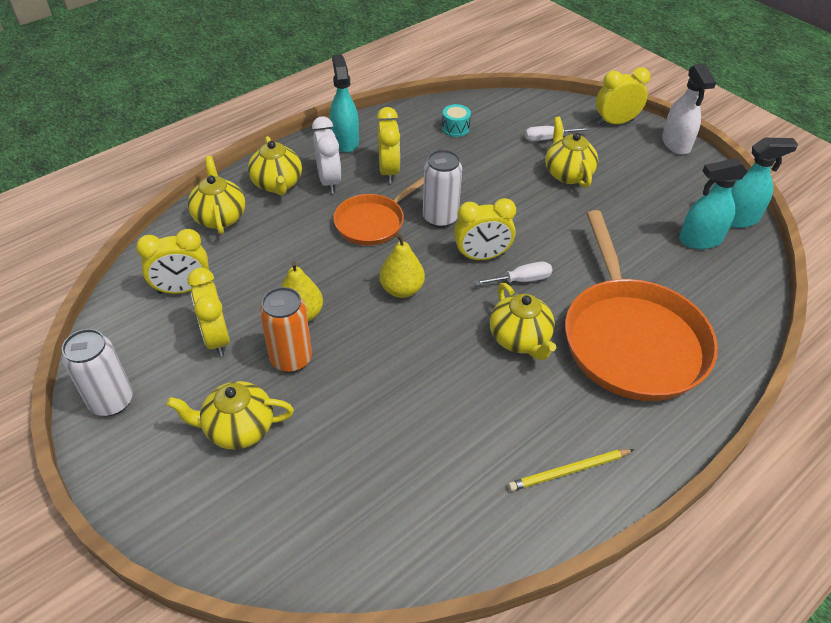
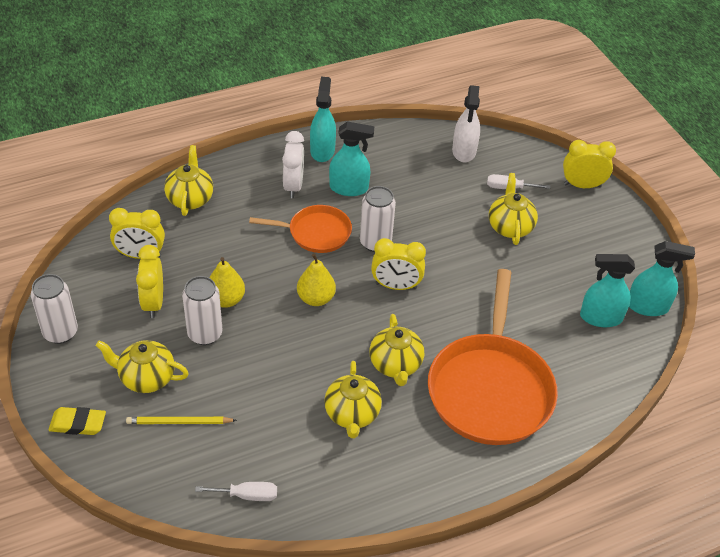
camera: 15 degrees right, 0 degrees up
yellow teapot [248,136,302,195] -> yellow teapot moved to [324,361,382,438]
orange can [260,287,312,373] -> white can [182,276,222,345]
orange pan [333,176,424,245] -> orange pan turned 150 degrees counterclockwise [249,205,352,253]
yellow clock [377,107,400,183] -> turquoise spray bottle [329,121,374,196]
turquoise drum [442,104,471,137] -> none
white screwdriver [475,262,552,285] -> white screwdriver moved to [195,482,277,501]
yellow pencil [508,449,634,491] -> yellow pencil moved to [126,417,237,424]
white spray bottle [662,63,716,155] -> white spray bottle moved to [452,85,480,162]
none -> yellow eraser [48,407,106,435]

